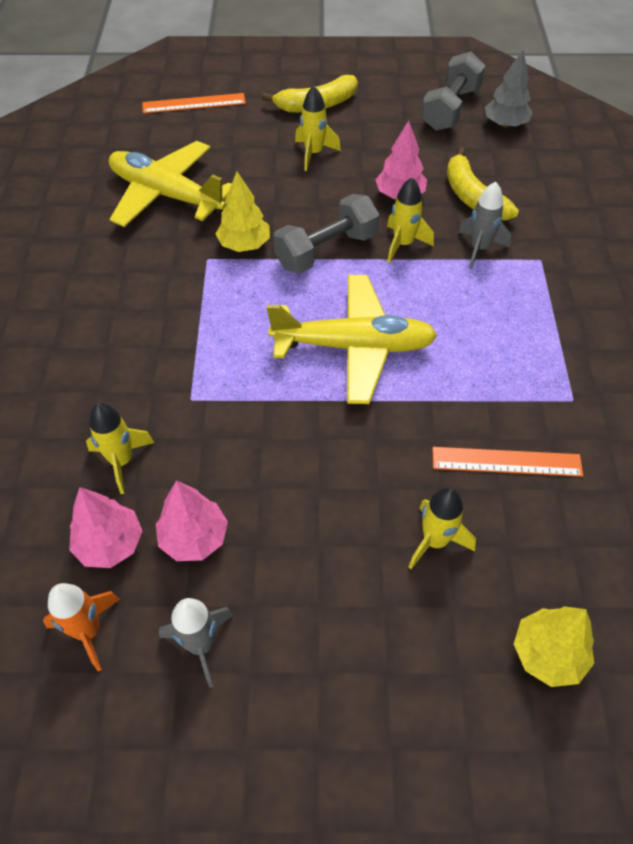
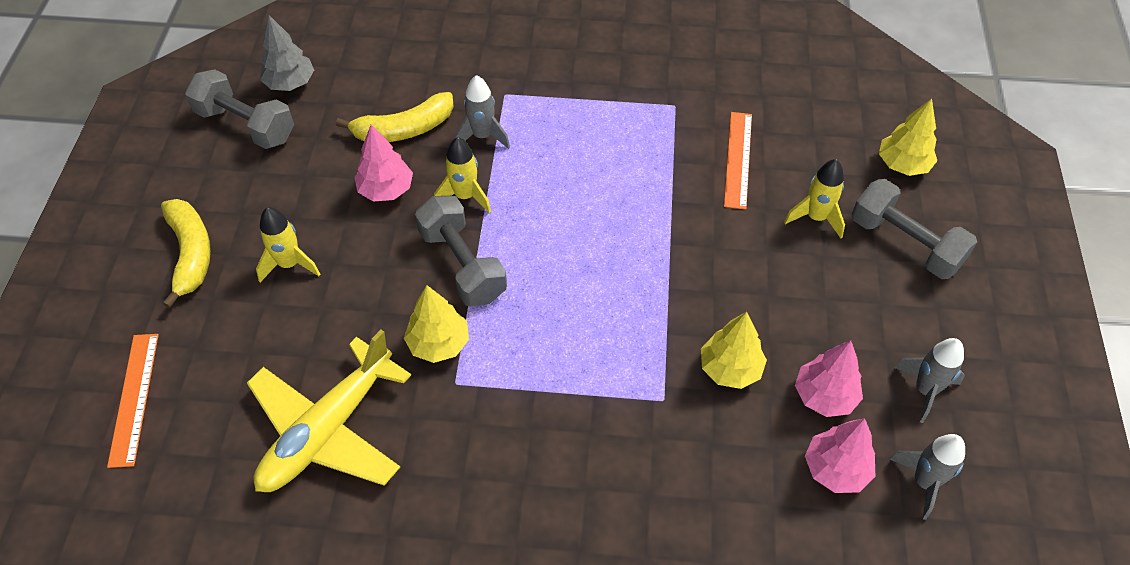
camera: 85 degrees left, 0 degrees up
orange rocket [43,583,120,671] -> grey rocket [889,434,965,520]
yellow rocket [86,403,154,494] -> none
yellow plane [267,275,438,404] -> none
none -> yellow tree [701,311,767,389]
none -> grey dumbbell [851,179,977,279]

